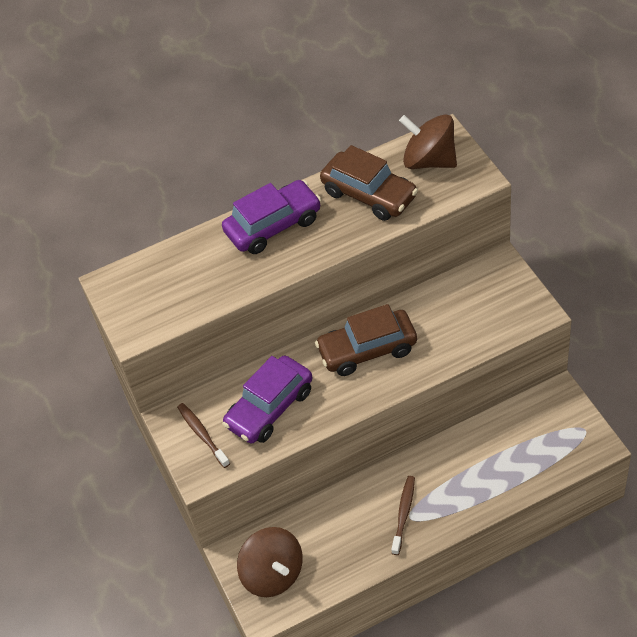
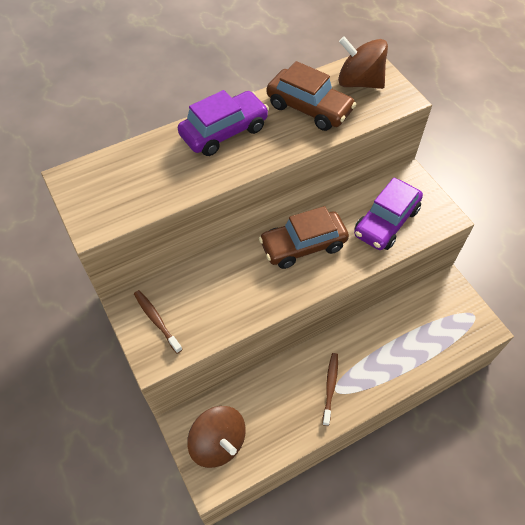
camera: 10 degrees left, 5 degrees up
purple car [222,356,313,444] -> purple car moved to [354,178,423,250]

